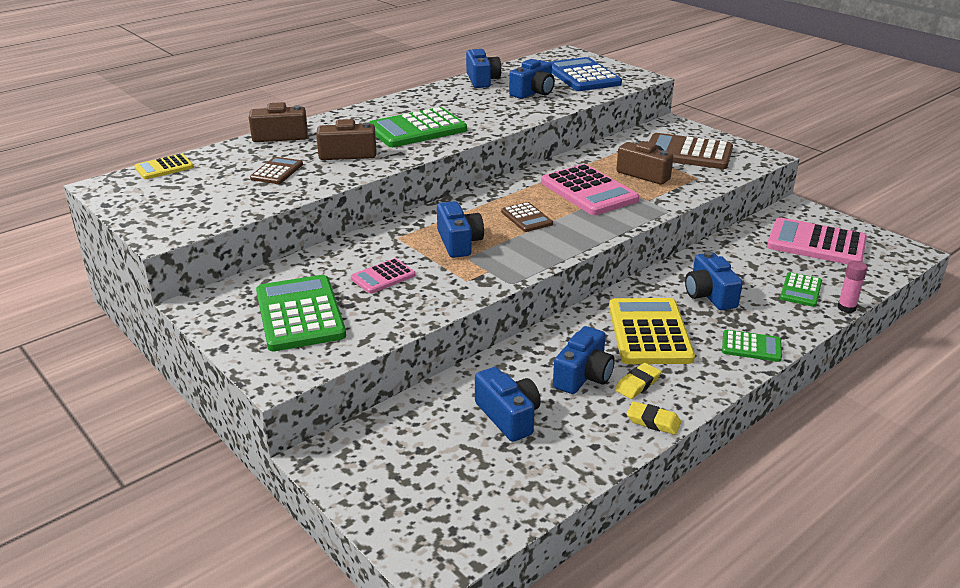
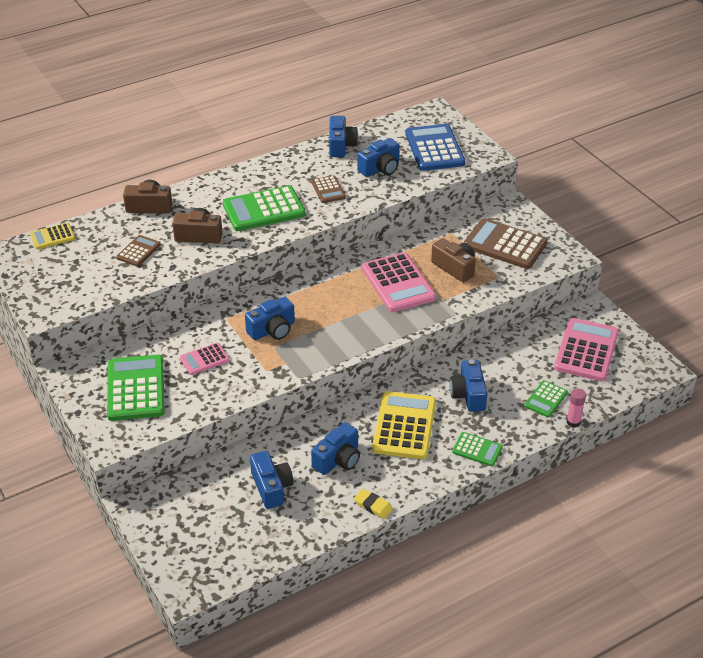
camera: 10 degrees right, 10 degrees up
blue camera [437,201,484,258] -> blue camera turned 60 degrees clockwise [245,297,295,340]
brown calculator [501,202,553,232] -> brown calculator moved to [311,175,346,203]
yellow eraser [615,363,661,399] -> none
pink calculator [767,218,867,264] -> pink calculator turned 75 degrees clockwise [554,318,619,381]

